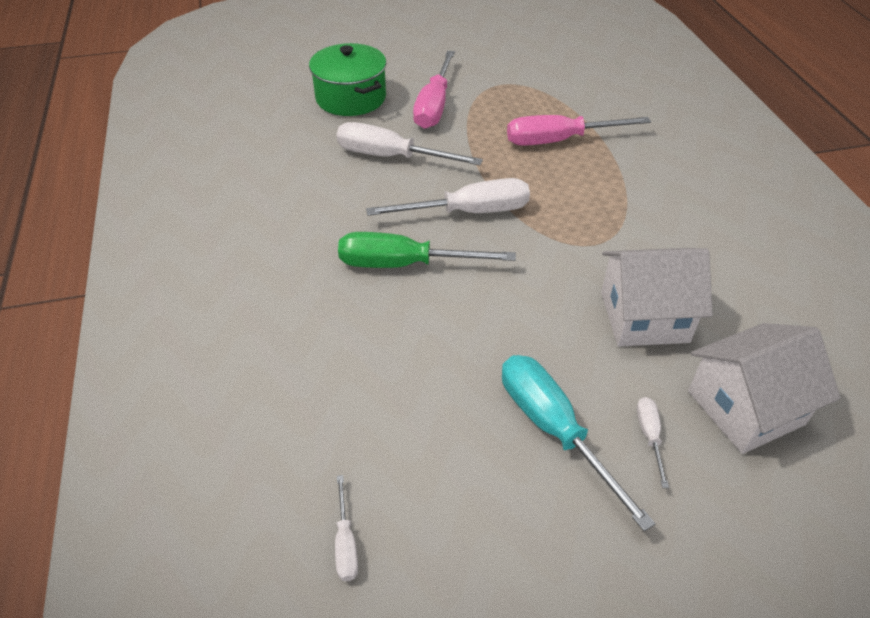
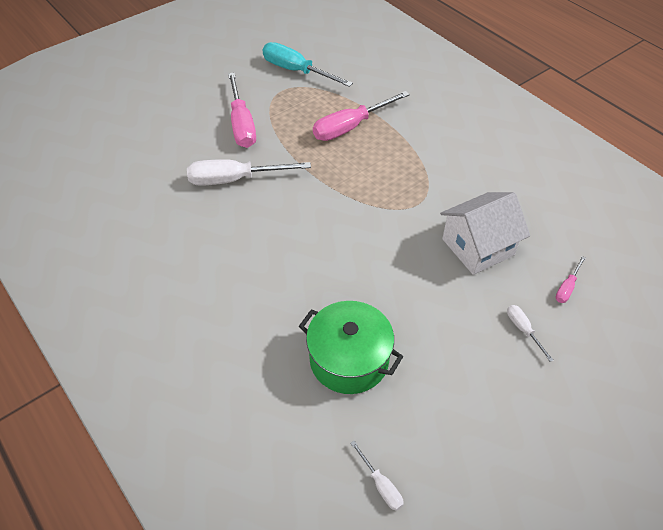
camera: 25 degrees left, 5 degrees up
green pot [309,43,387,116] -> green pot moved to [299,301,403,394]
green screwdriver [338,232,516,268] -> none
white screwdriver [366,178,530,216] -> none
turquoise screwdriver [502,355,656,532] -> turquoise screwdriver moved to [263,42,353,87]
white house [688,323,840,454] -> pink screwdriver [555,256,585,303]

